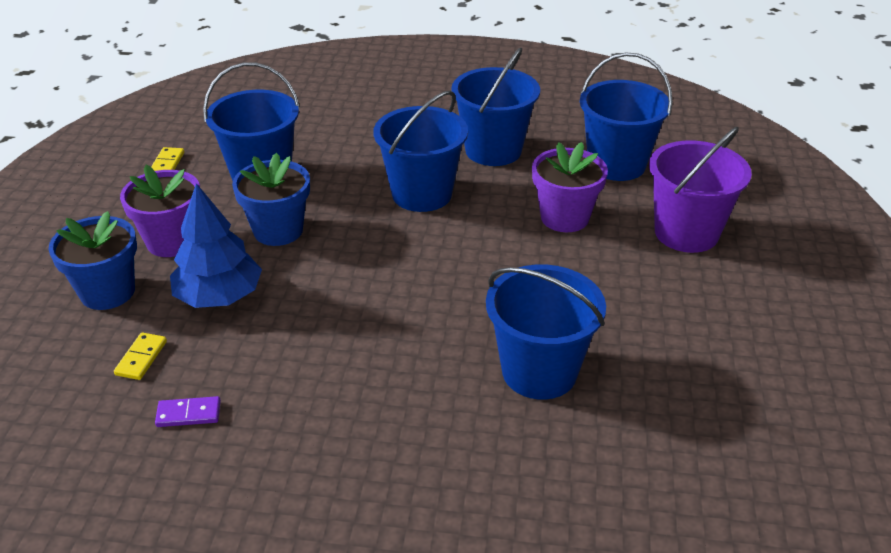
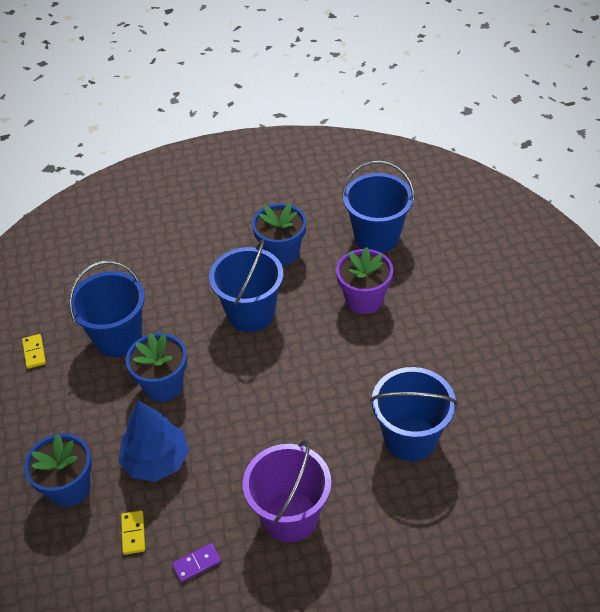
camera: 20 degrees left, 10 degrees up
purple flower pot [120,165,200,257] -> none
blue bucket [452,47,540,166] -> blue flower pot [252,203,306,266]
purple bucket [649,127,752,253] -> purple bucket moved to [243,440,331,542]

